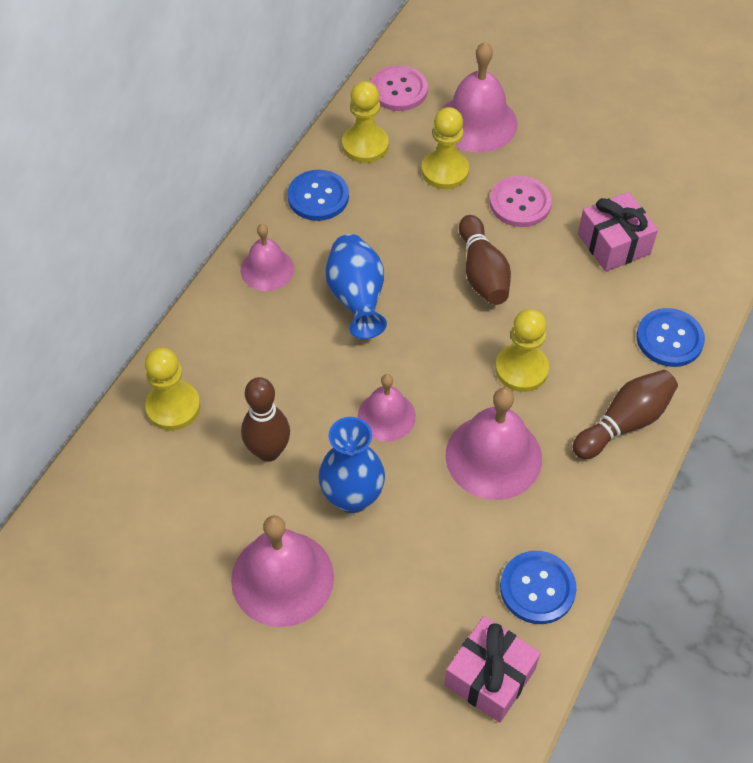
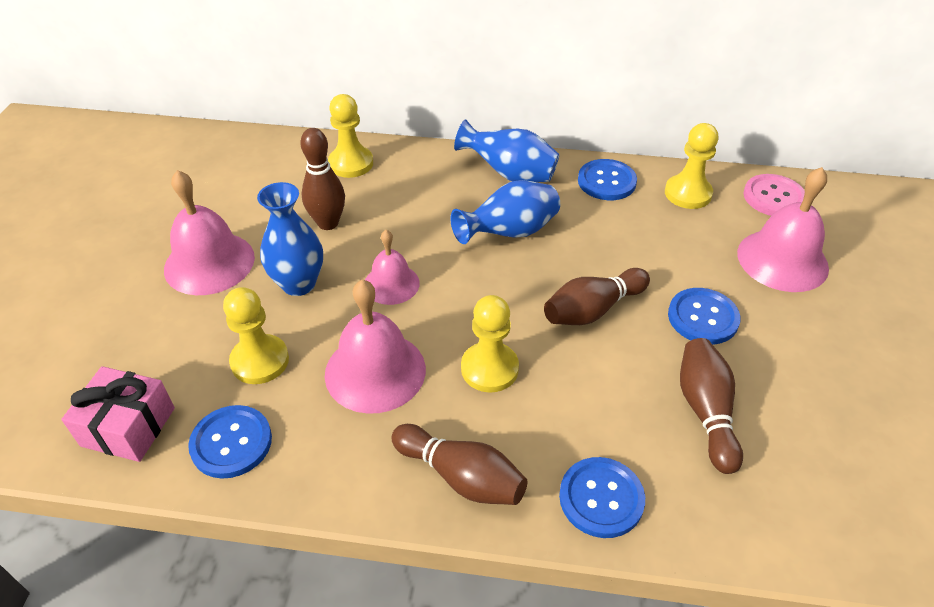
camera: 70 degrees right, 10 degrees down
pink bell [240,224,294,291] -> blue vase [454,119,559,182]
yellow pawn [422,107,469,189] -> yellow pawn moved to [223,287,289,384]
pink button [490,176,552,227] -> blue button [668,288,741,345]
pink gift [578,192,658,272] -> brown bowling pin [680,338,743,474]

